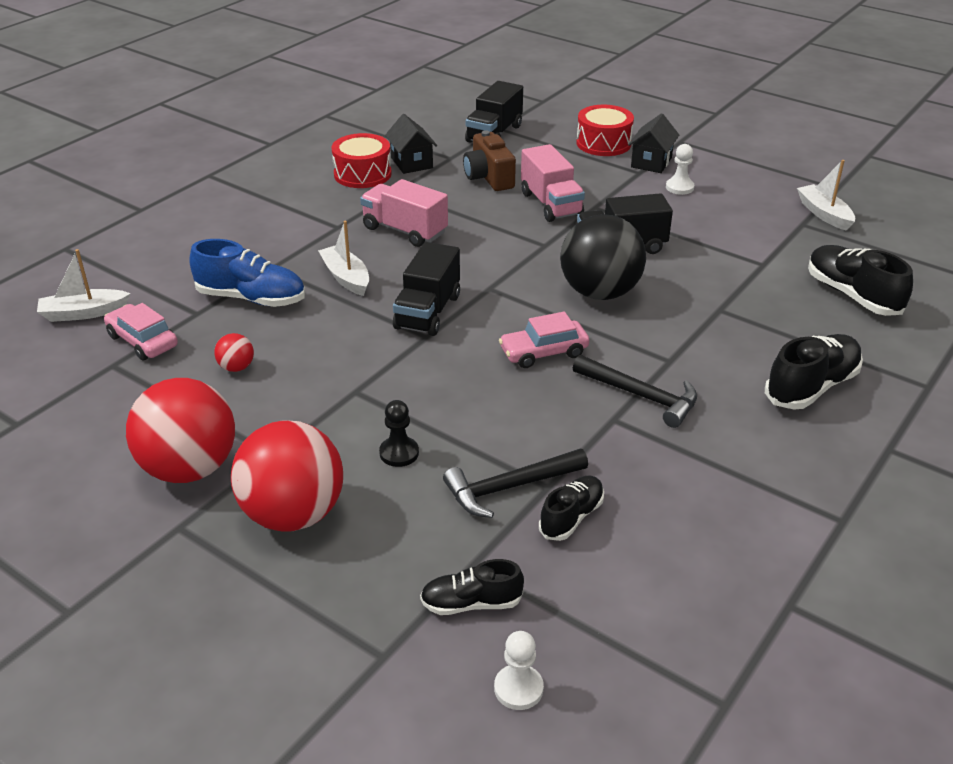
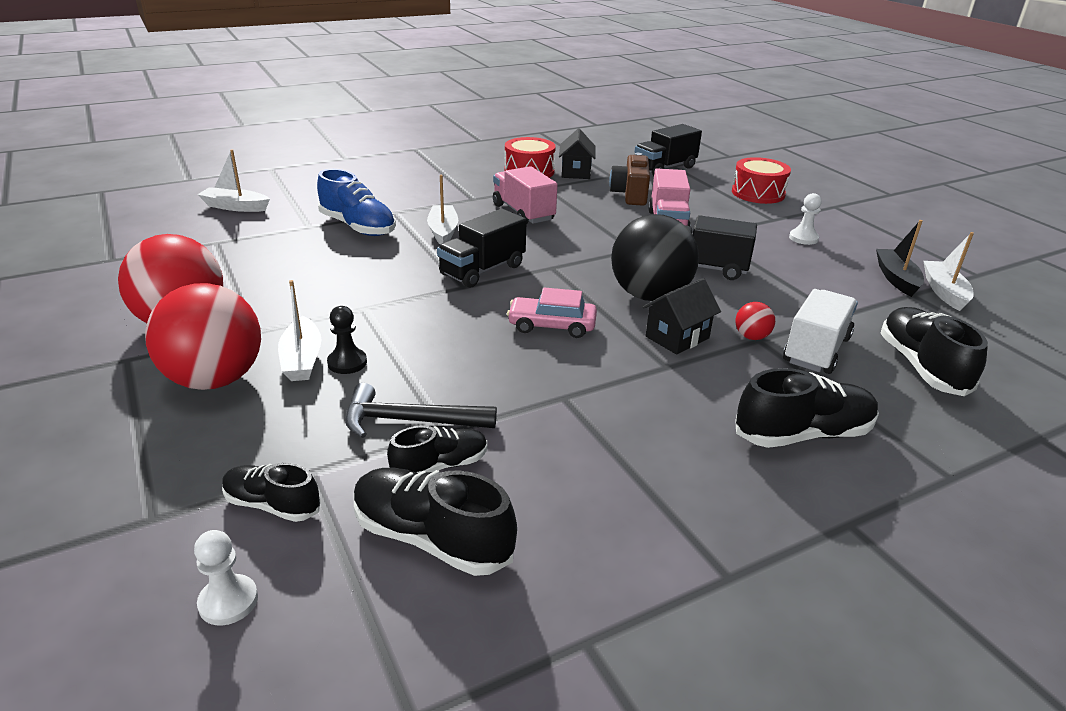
camera: 25 degrees right, 5 degrees down
pink car [104,303,178,361] -> none
red ball [214,333,254,372] -> red ball moved to [736,302,775,340]
black hammer [573,355,697,428] -> none
black house [628,113,679,173] -> black house moved to [643,278,721,355]
none -> white boat [278,280,321,381]
none -> black shoe [354,468,517,576]
none -> white truck [783,289,858,374]
none -> black boat [876,220,924,297]

